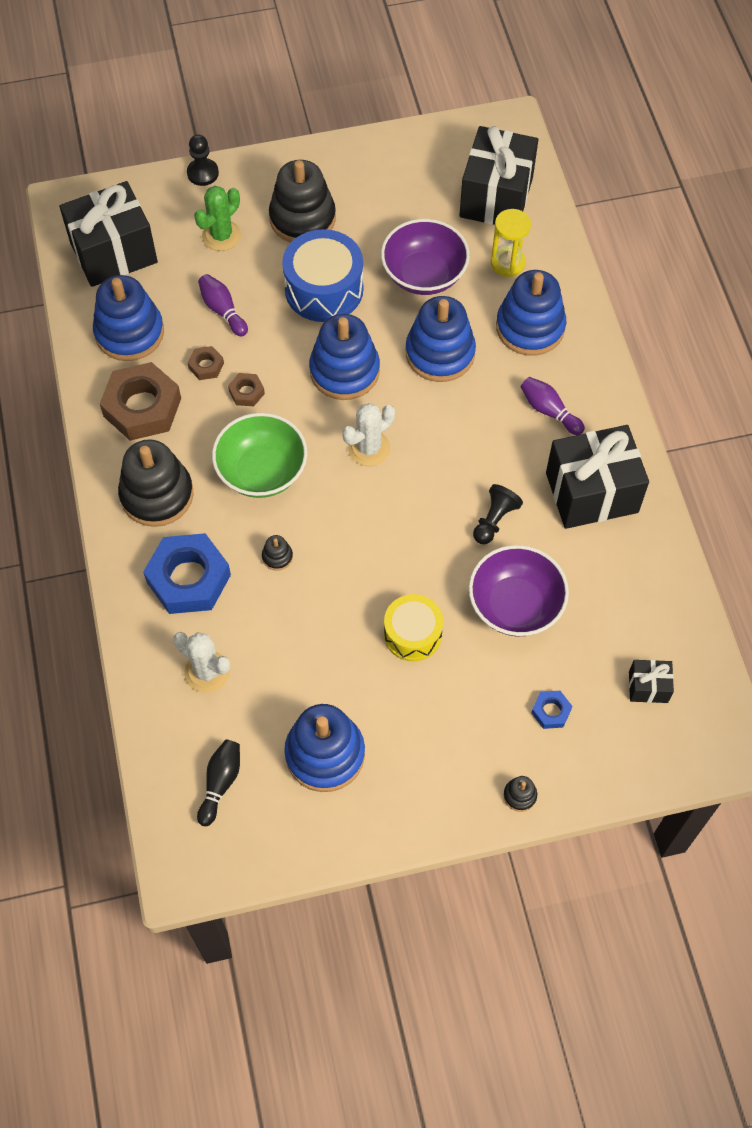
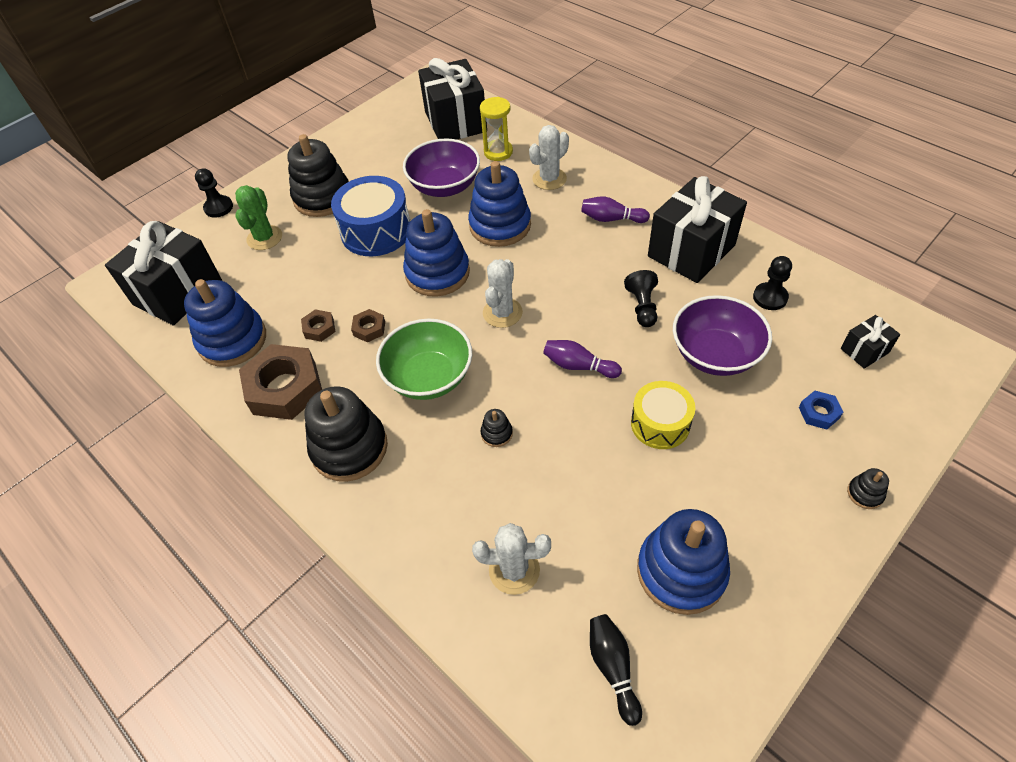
camera: 30 degrees left, 10 degrees down
blue nut [143,533,231,614] -> none
purple bowling pin [198,274,248,336] -> purple bowling pin moved to [543,340,622,378]
blue stacking toy [496,270,566,356] -> white cactus [529,125,569,190]
none -> black pawn [753,256,792,310]

